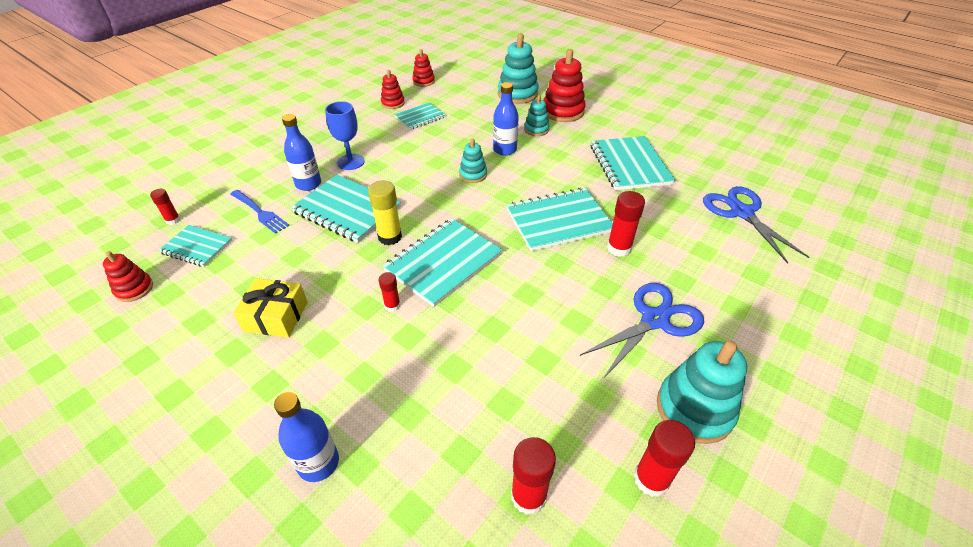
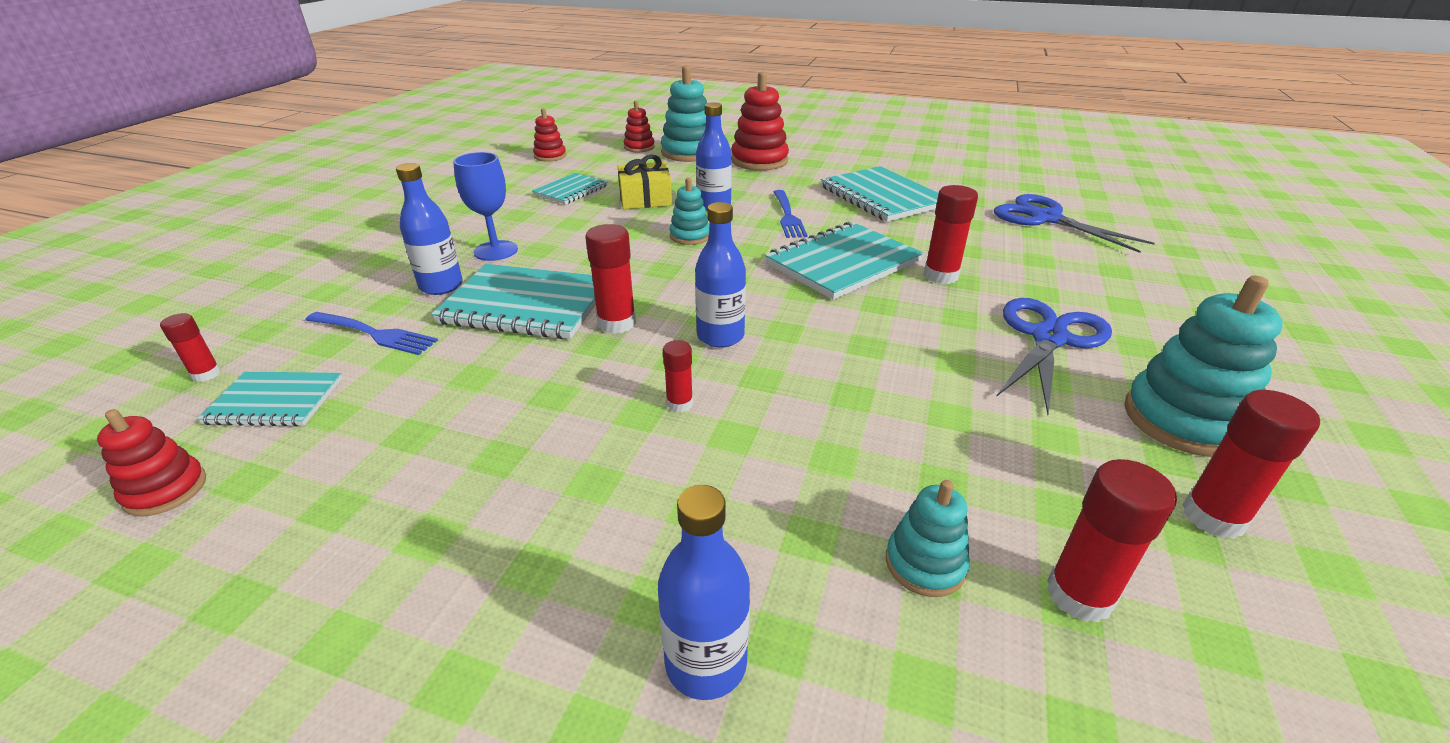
camera: 20 degrees left, 10 degrees down
yellow gift [233,278,308,338] -> yellow gift moved to [618,155,672,209]
yellow glue stick [368,180,402,245] -> red glue stick [585,224,636,334]
red stacking toy [381,70,405,109] -> red stacking toy moved to [624,101,655,152]
turquoise notebook [382,218,502,307] -> blue bottle [695,202,746,348]
turquoise stacking toy [524,95,550,136] -> turquoise stacking toy moved to [886,480,970,597]
none -> blue fork [774,190,807,238]

